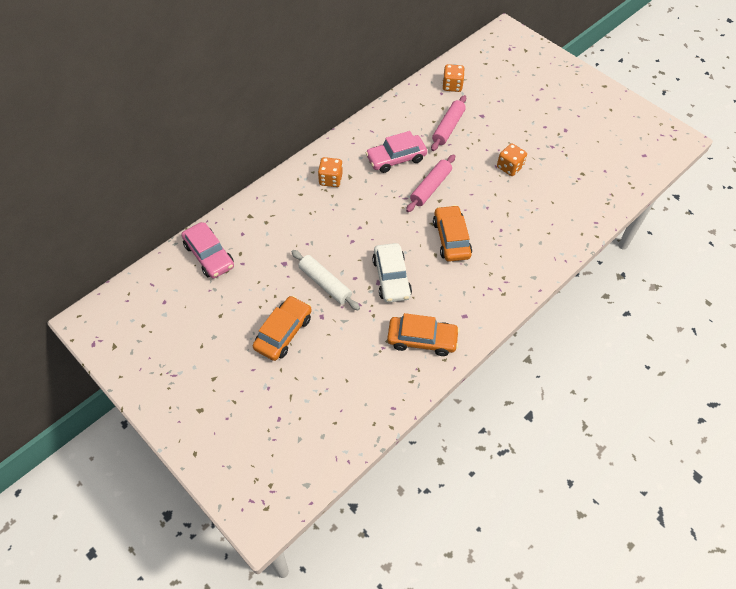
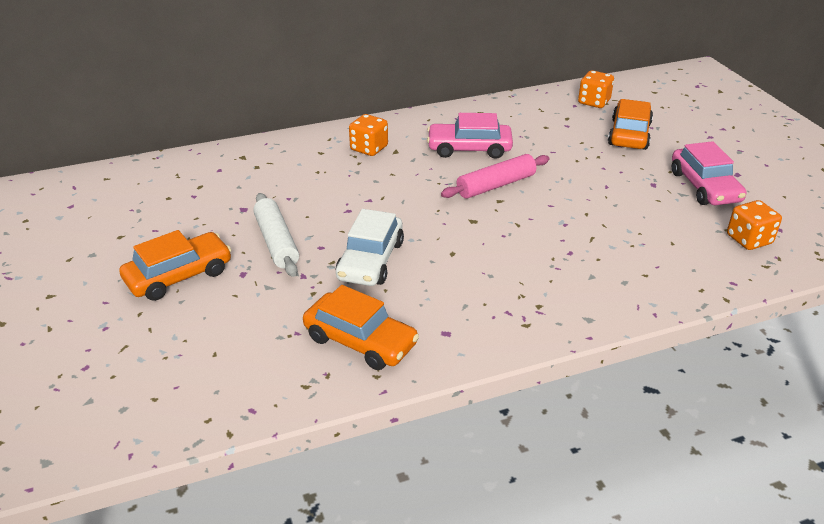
camera: 25 degrees right, 20 degrees down
pink car [181,222,234,278] -> pink car moved to [672,141,746,205]
pink rolling pin [431,95,466,151] -> none
orange car [433,205,472,262] -> orange car moved to [608,99,653,150]
orange dice [497,143,527,176] -> orange dice moved to [727,200,782,250]

